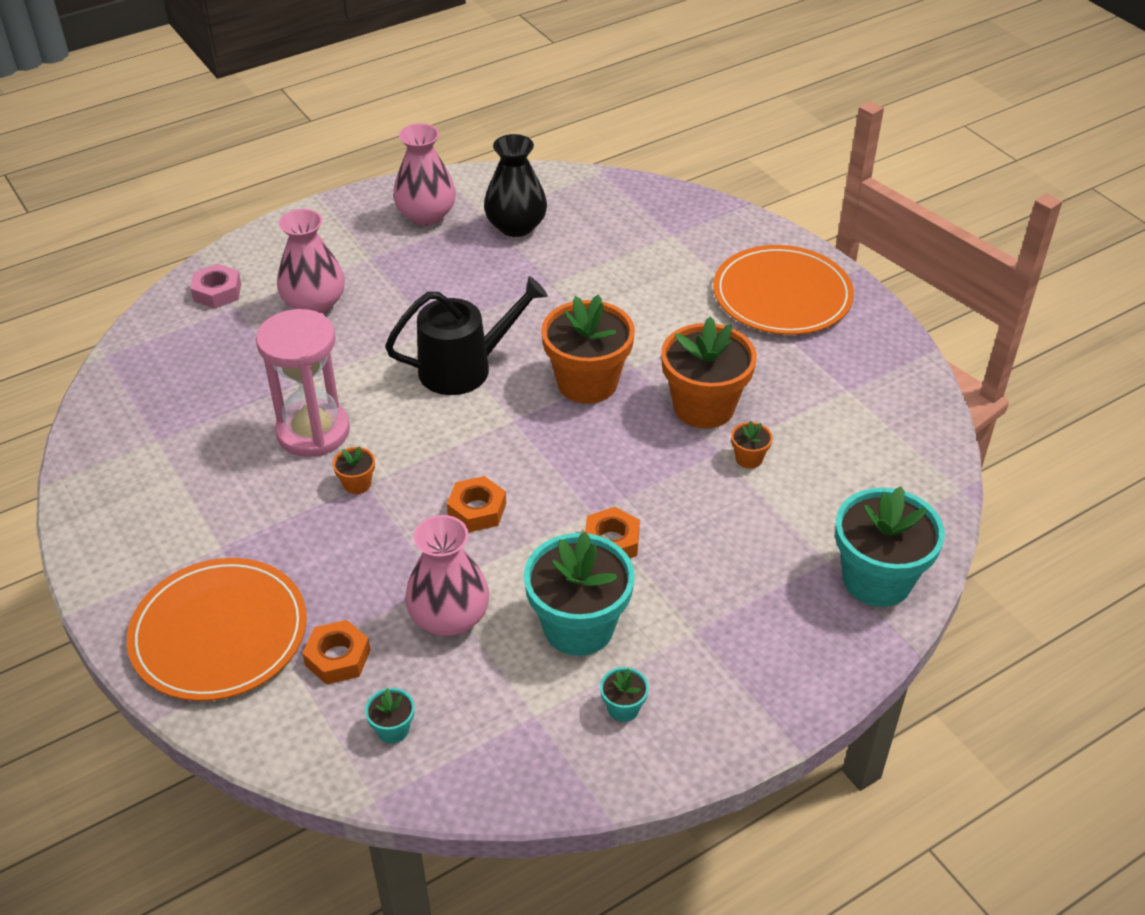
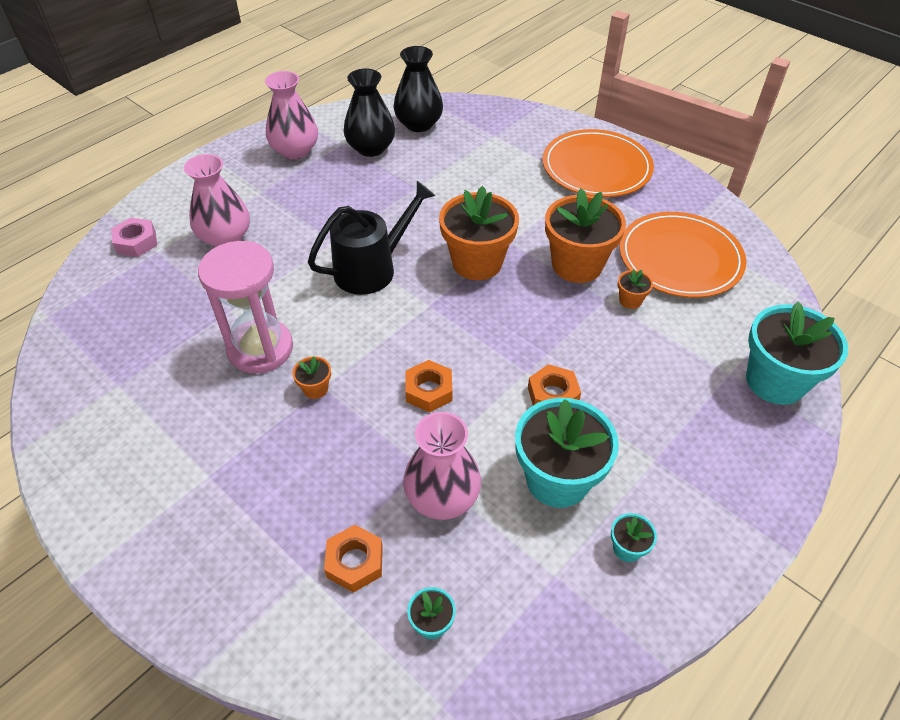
camera: 15 degrees left, 5 degrees up
orange plate [127,558,307,701] -> orange plate moved to [619,212,746,298]
none -> black vase [393,46,443,132]

